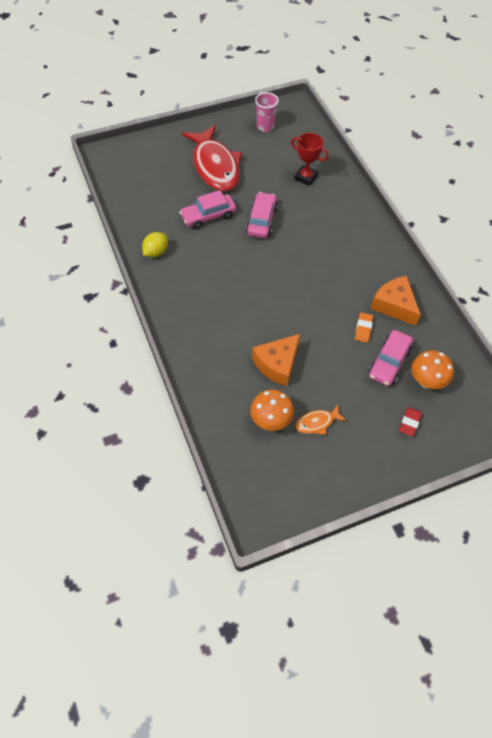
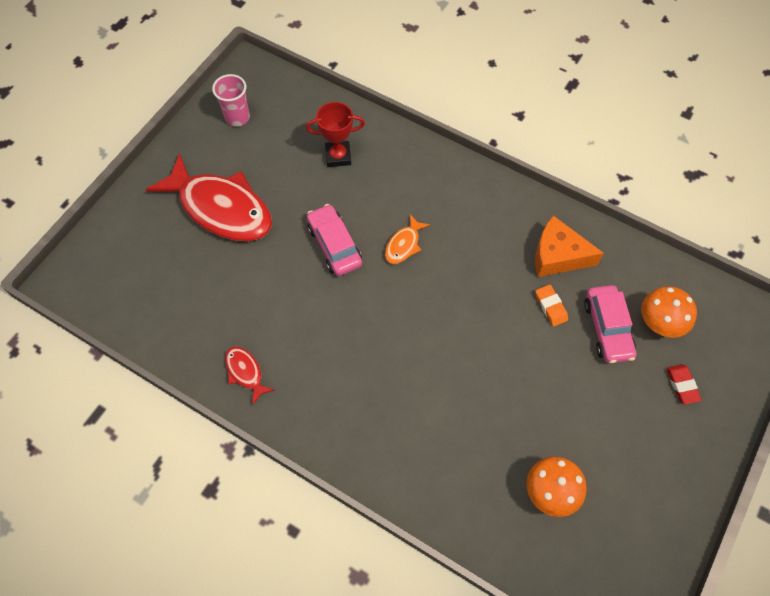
camera: 35 degrees left, 5 degrees up
yellow lemon [142,232,168,257] -> red fish [225,346,275,404]
pink car [179,190,236,229] -> none
orange cheese [252,334,300,386] -> none
orange fish [295,404,347,435] -> orange fish moved to [385,215,430,264]

